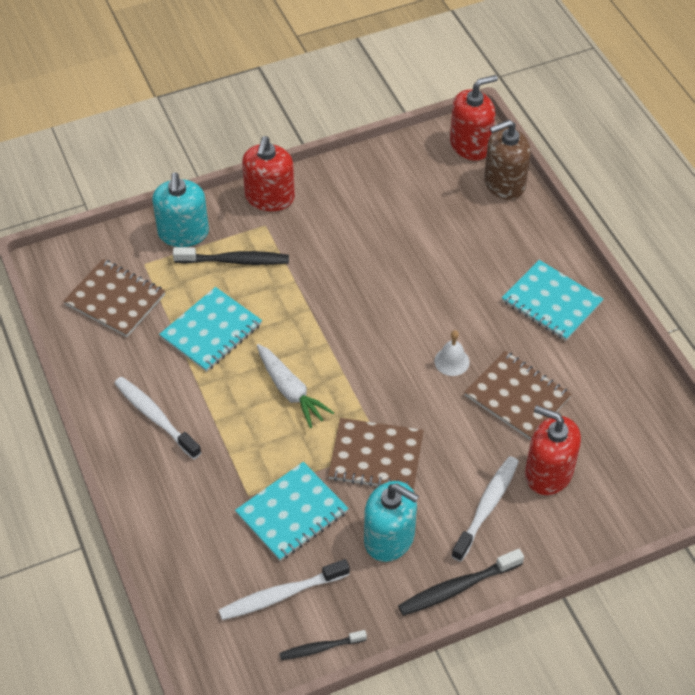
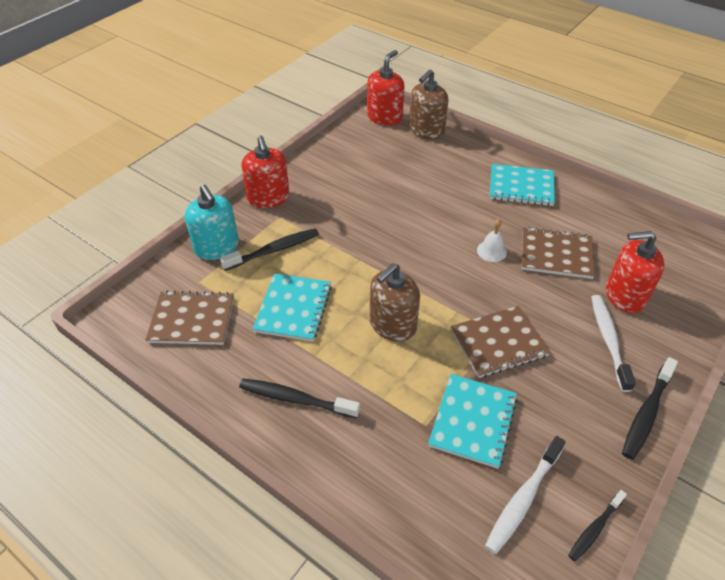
camera: 30 degrees left, 5 degrees down
white toothbrush [114,377,202,459] -> black toothbrush [239,379,360,419]
white carrot [257,344,334,428] -> brown soap dispenser [370,263,420,342]
turquoise soap dispenser [364,481,419,562] -> none

